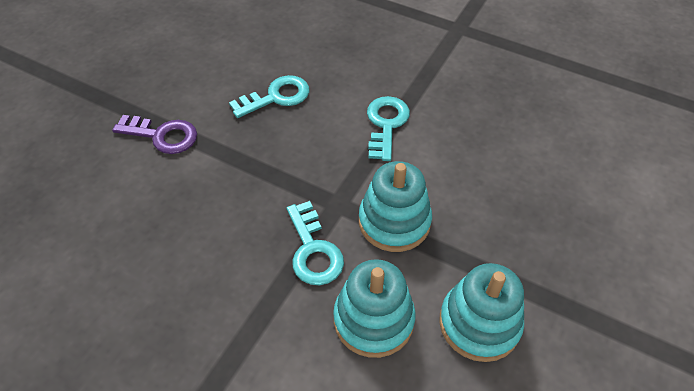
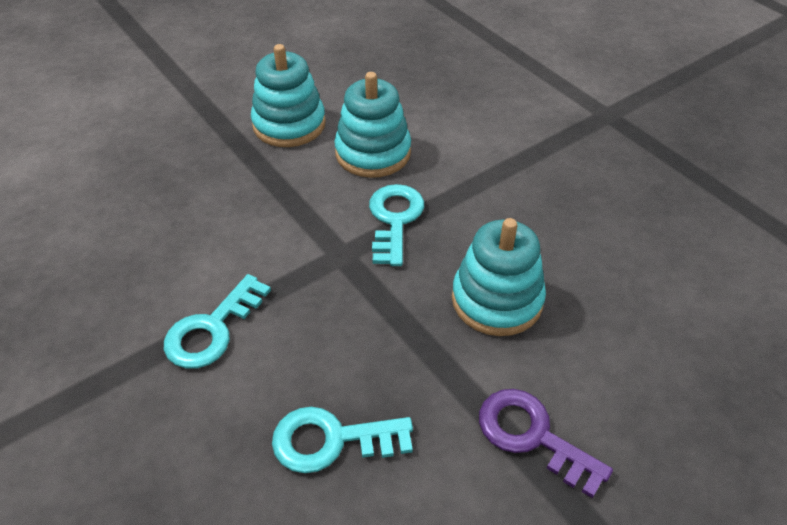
camera: 155 degrees left, 5 degrees down
turquoise stacking toy [359,161,432,252] -> turquoise stacking toy moved to [452,218,546,336]

